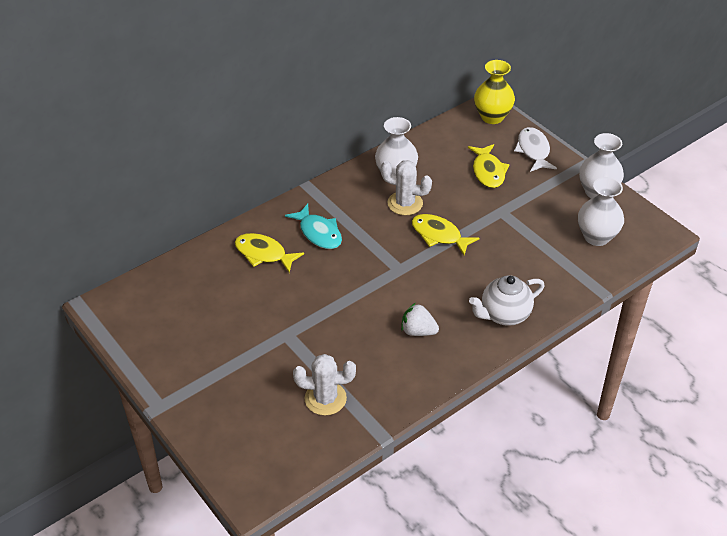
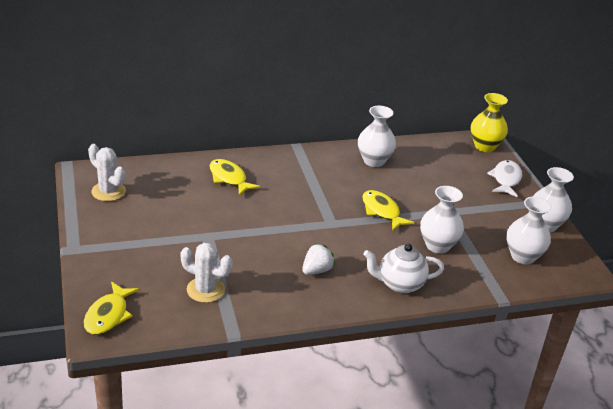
camera: 20 degrees right, 10 degrees down
turquoise fish [285,204,342,249] -> none
white cactus [381,160,432,215] -> white cactus moved to [88,144,126,201]
white strawberry [401,303,439,336] -> white strawberry turned 90 degrees clockwise [302,243,335,275]
yellow fish [468,144,509,188] -> yellow fish moved to [84,281,140,335]
none -> white vase [420,186,464,254]

